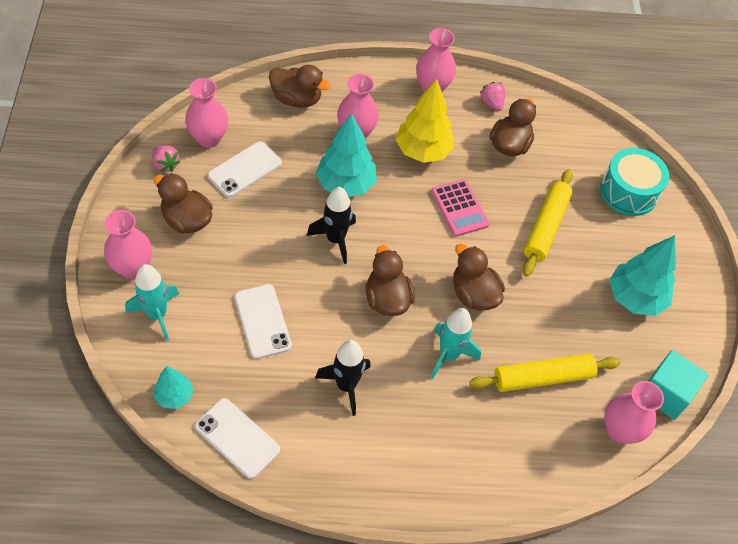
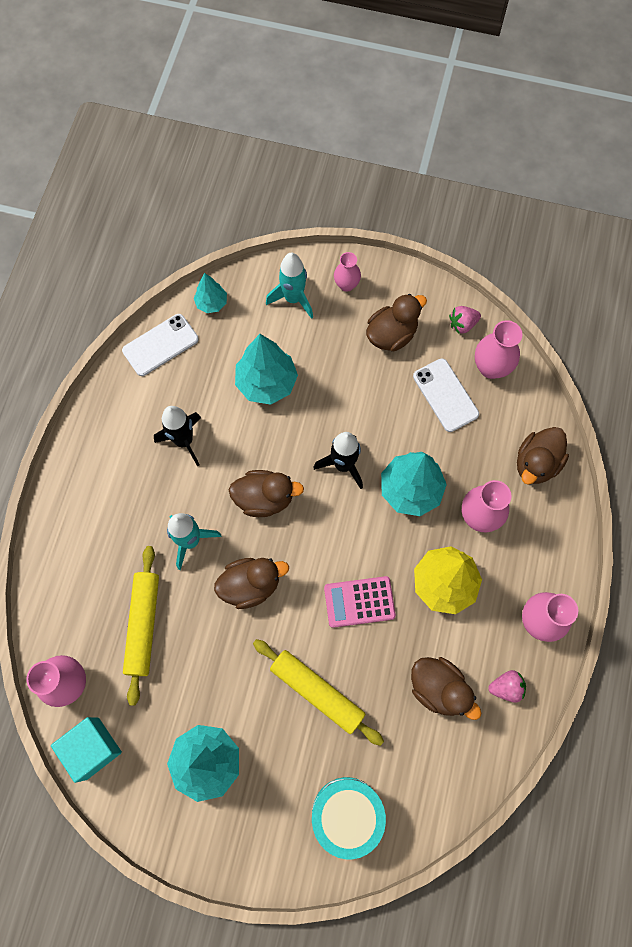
camera: 110 degrees right, 15 degrees up
pink vase [104,210,152,279] -> pink vase [334,252,361,292], size x0.64
white phone [234,284,292,359] -> turquoise tree [235,334,298,405]

